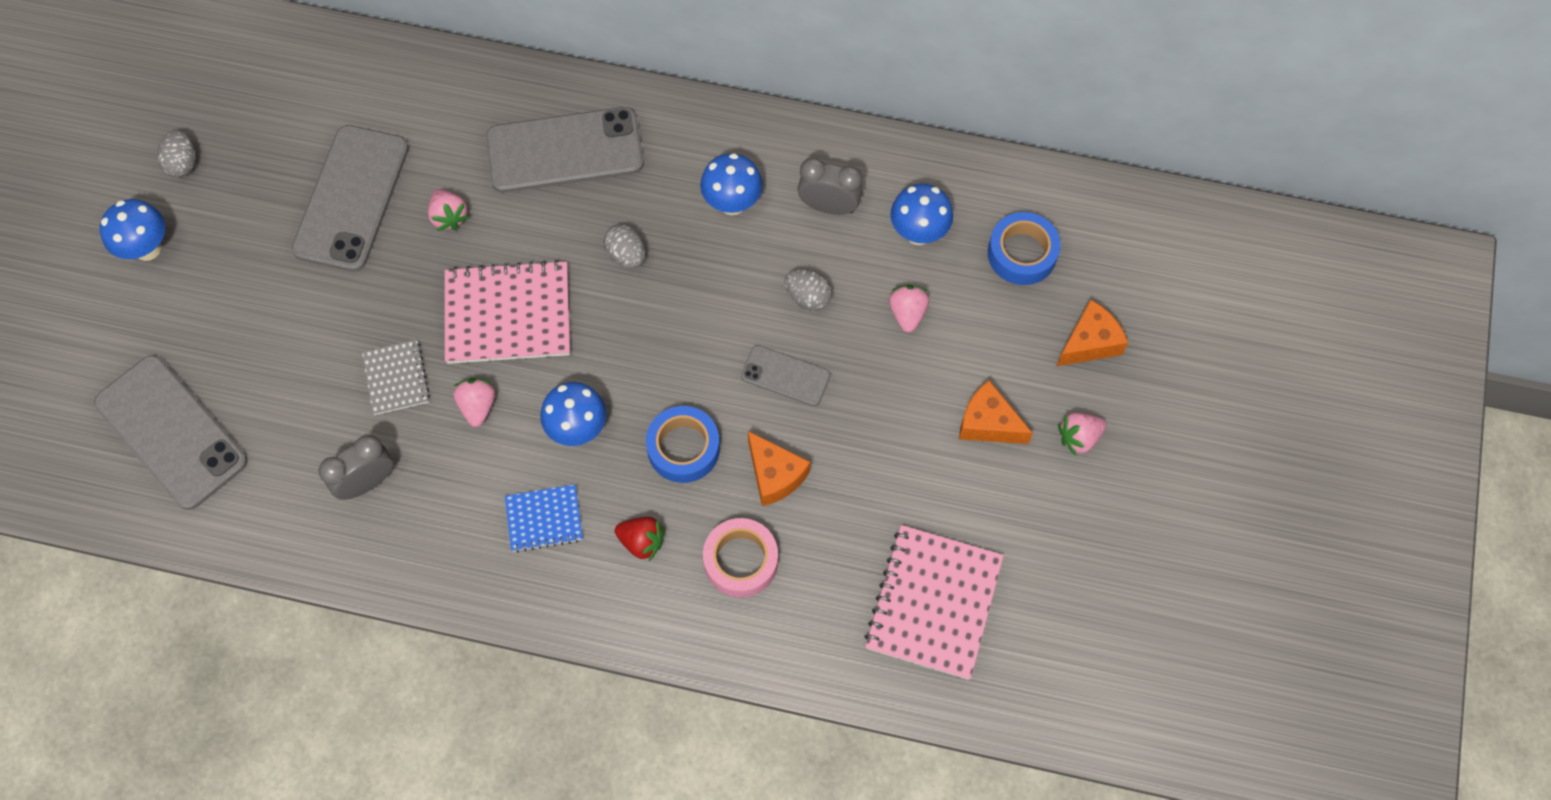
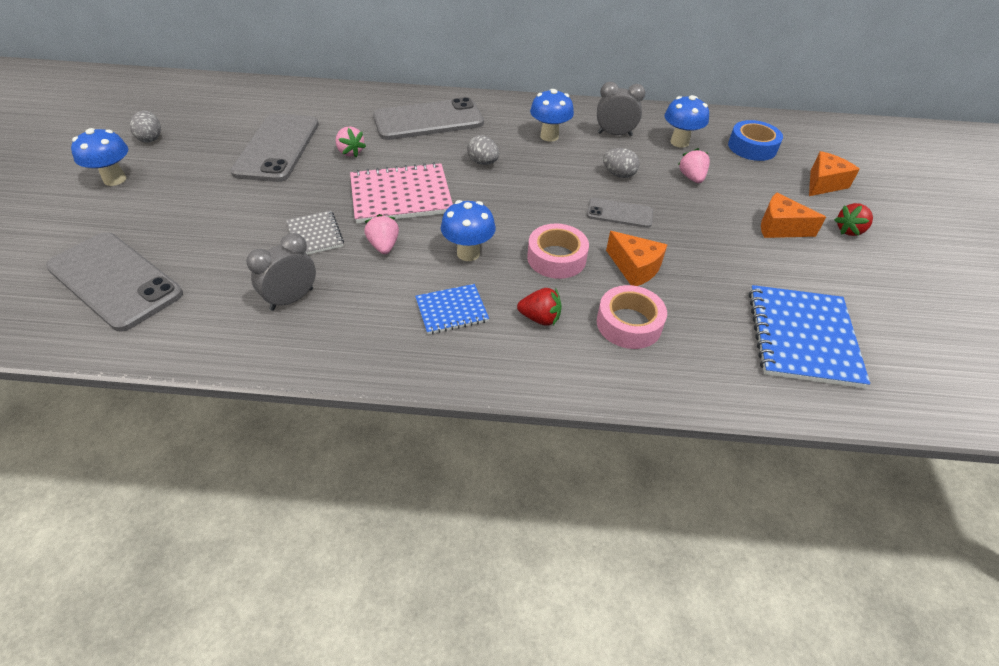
camera: 10 degrees left, 20 degrees down
blue tape [646,406,720,483] -> pink tape [527,224,589,279]
pink notebook [864,525,1004,680] -> blue notebook [749,285,870,388]
pink strawberry [1058,412,1107,456] -> red strawberry [834,203,873,236]

